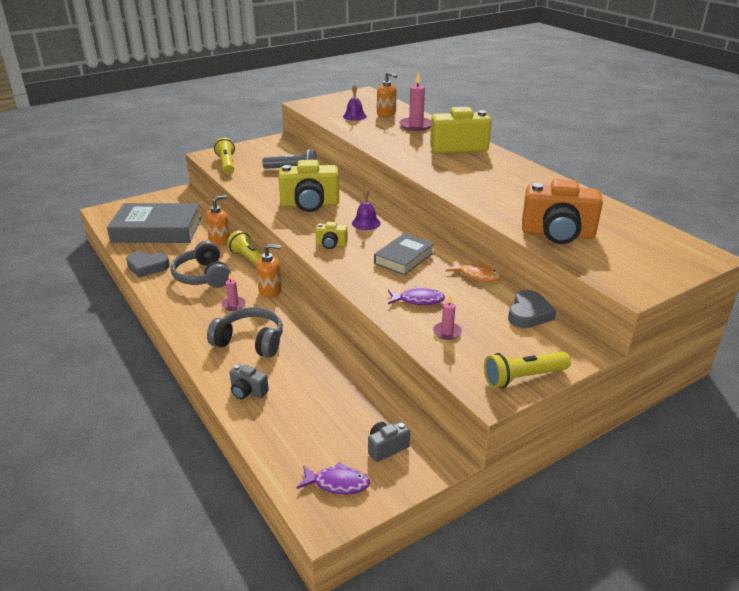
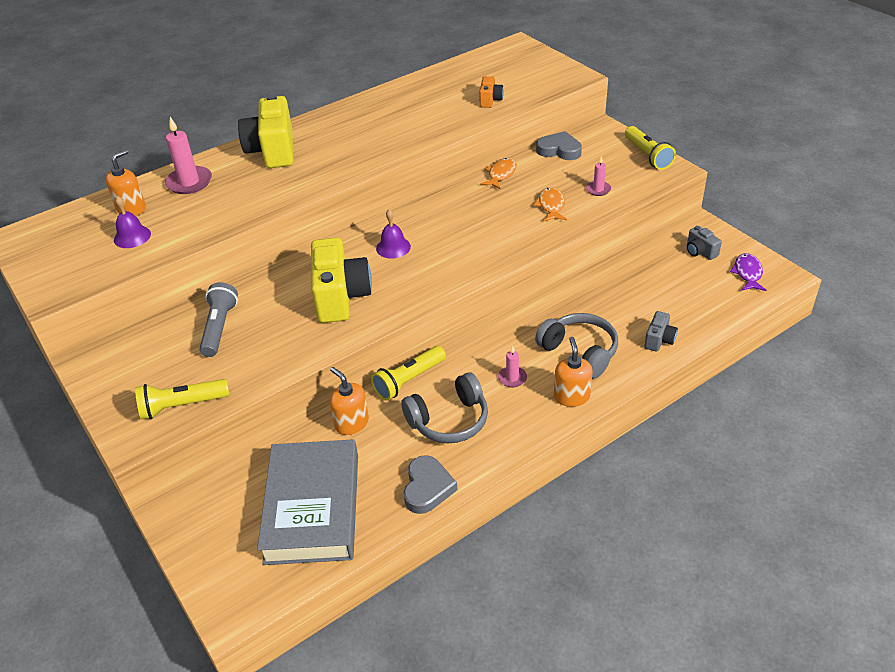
camera: 90 degrees left, 10 degrees up
grey headphones [207,307,283,358] -> grey headphones turned 120 degrees clockwise [535,313,618,379]
orange soap dispenser [256,244,282,298] -> orange soap dispenser moved to [554,337,593,407]
yellow camera [315,222,348,249] -> none
grey book [374,233,435,275] -> none
purple fish [388,286,445,305] -> orange fish [534,187,567,221]
orange camera [522,179,603,244] -> orange camera [479,76,504,108], size x0.47

